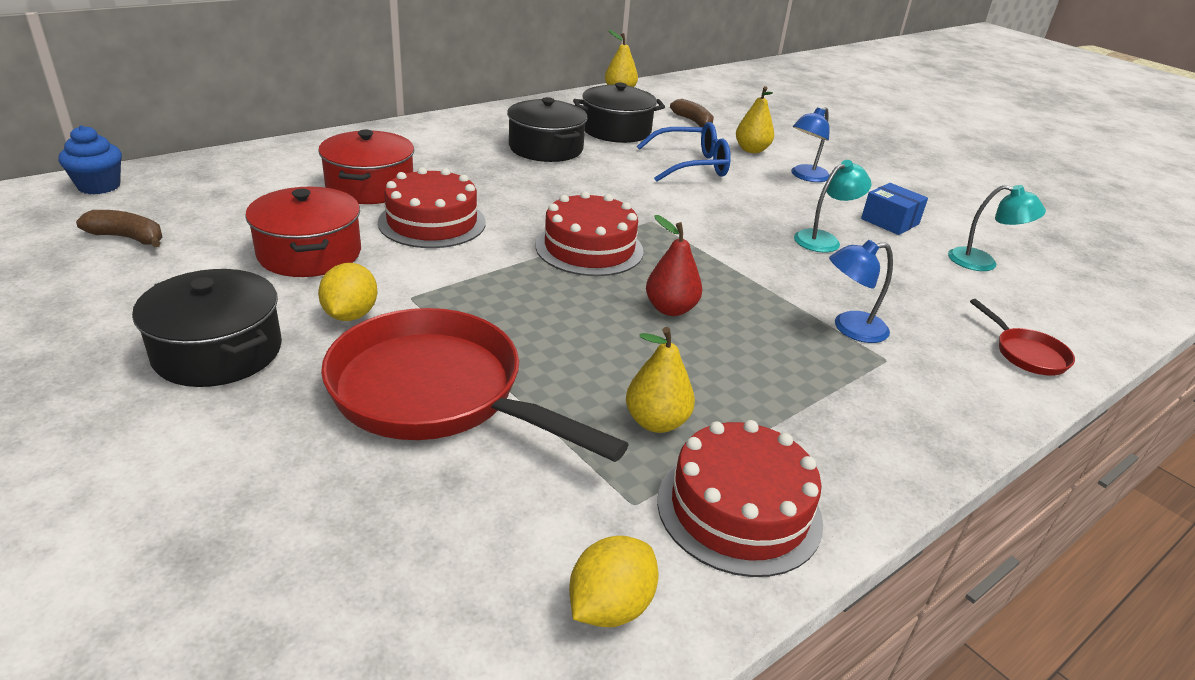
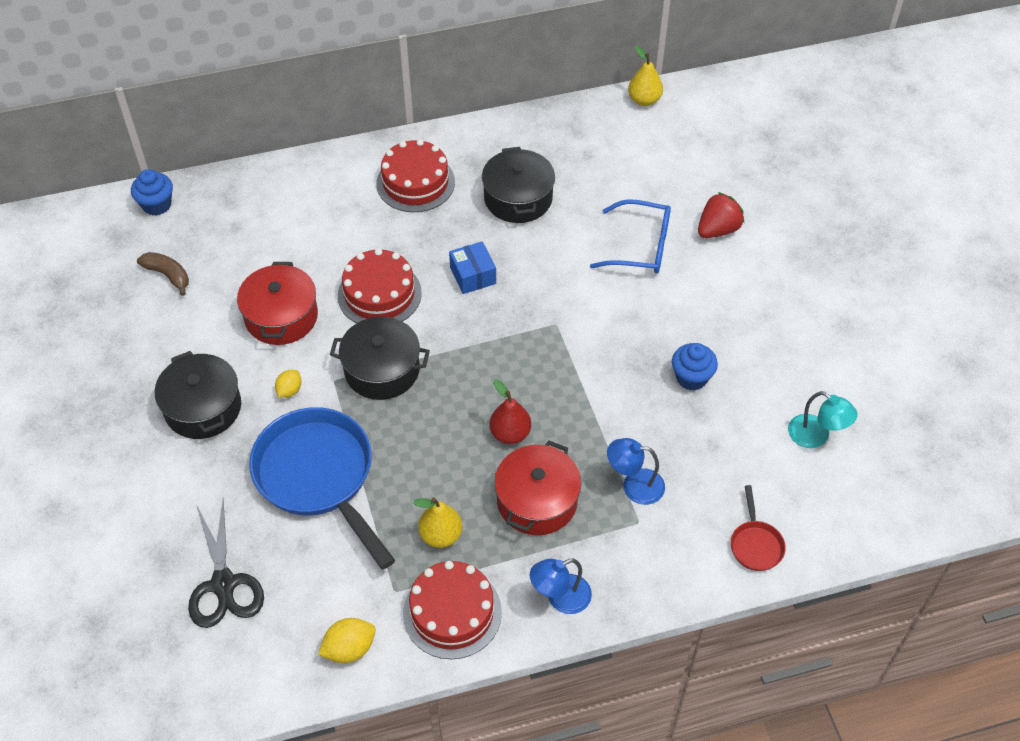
camera: 25 degrees right, 20 degrees up
yellow lemon [318,263,378,321] -> yellow lemon [275,370,302,398], size x0.66
red pot [319,129,414,204] -> red pot moved to [494,441,581,535]
red pan [321,308,629,462] -> blue pan [249,407,395,569]
red cake [536,191,644,276] -> red cake moved to [376,139,455,212]
black pot [573,83,665,143] -> black pot moved to [330,317,430,400]
brown banana [670,99,714,127] -> none
yellow pear [736,86,774,153] -> red strawberry [698,192,744,238]
blue lamp [791,107,830,182] -> blue lamp moved to [529,558,592,614]
turquoise lamp [794,160,871,252] -> blue cupcake [672,343,718,391]
blue box [861,183,928,235] -> blue box moved to [449,241,496,294]
none -> black scissors [188,500,264,628]

